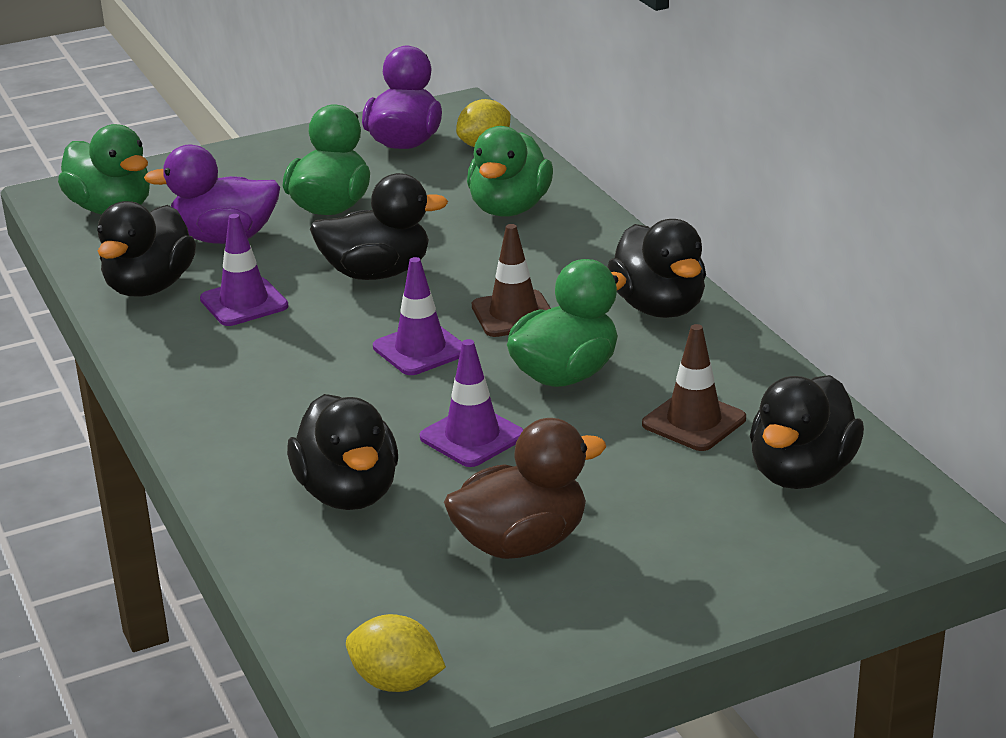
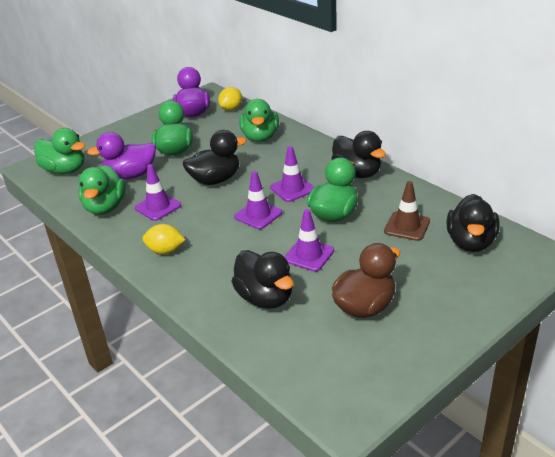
camera: 15 degrees left, 5 degrees up
black duck [97,201,196,297] -> green duck [79,165,126,215]
yellow lemon [346,614,446,692] -> yellow lemon moved to [142,224,185,254]
brown traffic cone [472,224,551,337] -> purple traffic cone [270,146,314,202]

